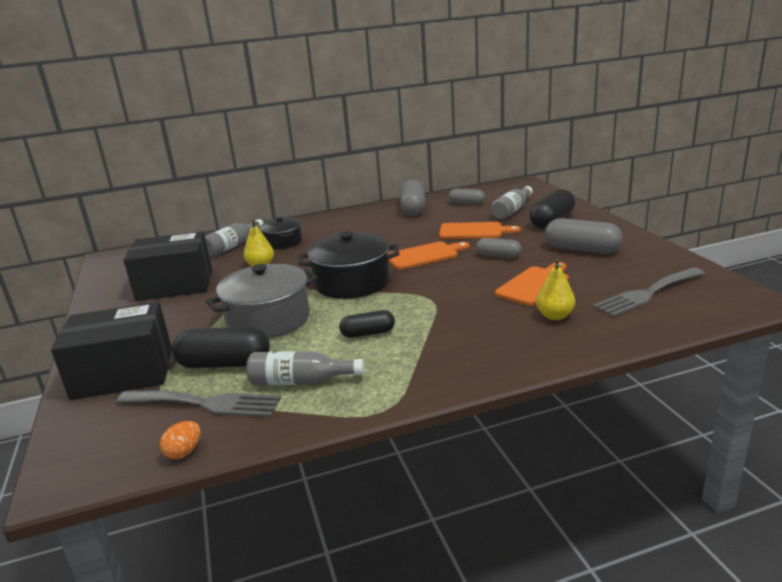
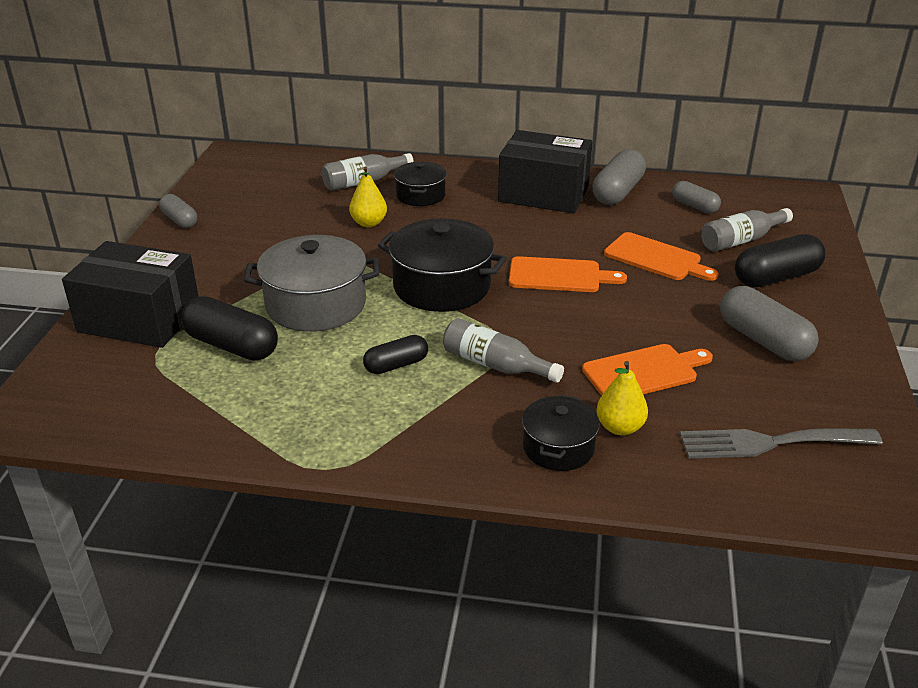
camera: 25 degrees right, 10 degrees up
grey fork [117,391,281,417] -> none
black box [124,231,212,301] -> black box moved to [498,130,593,213]
orange egg [160,421,201,459] -> none
grey bottle [246,351,364,385] -> grey bottle moved to [443,318,564,383]
black capsule [339,310,395,338] -> black capsule turned 45 degrees counterclockwise [363,335,428,374]
grey capsule [476,238,522,258] -> grey capsule moved to [159,194,197,228]
none -> black pot [522,394,600,471]

